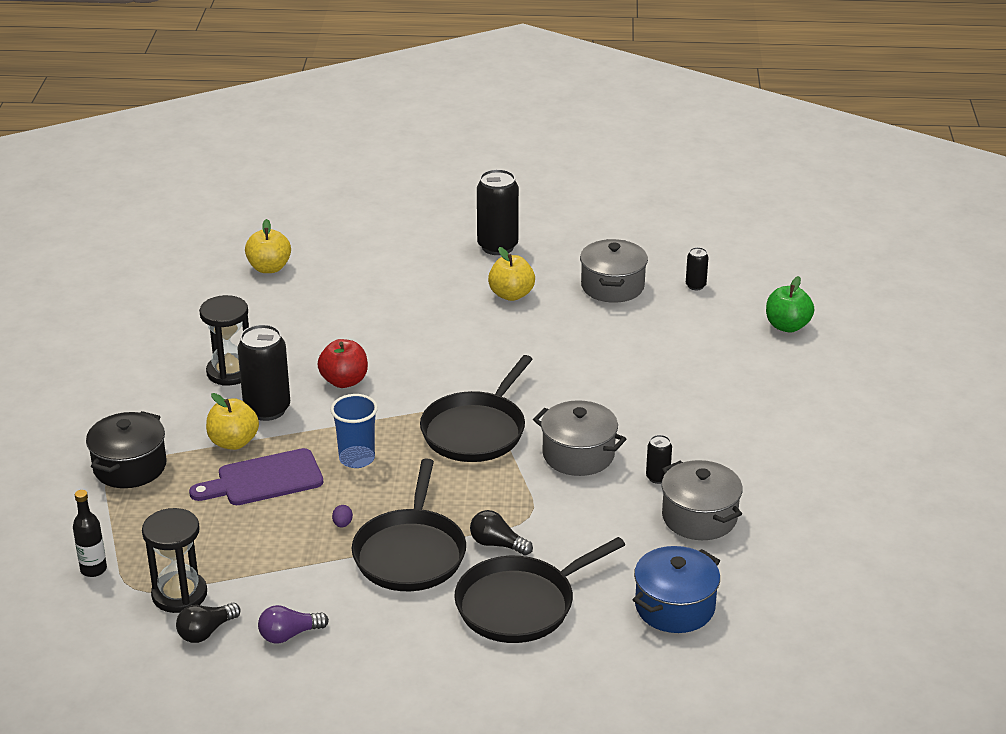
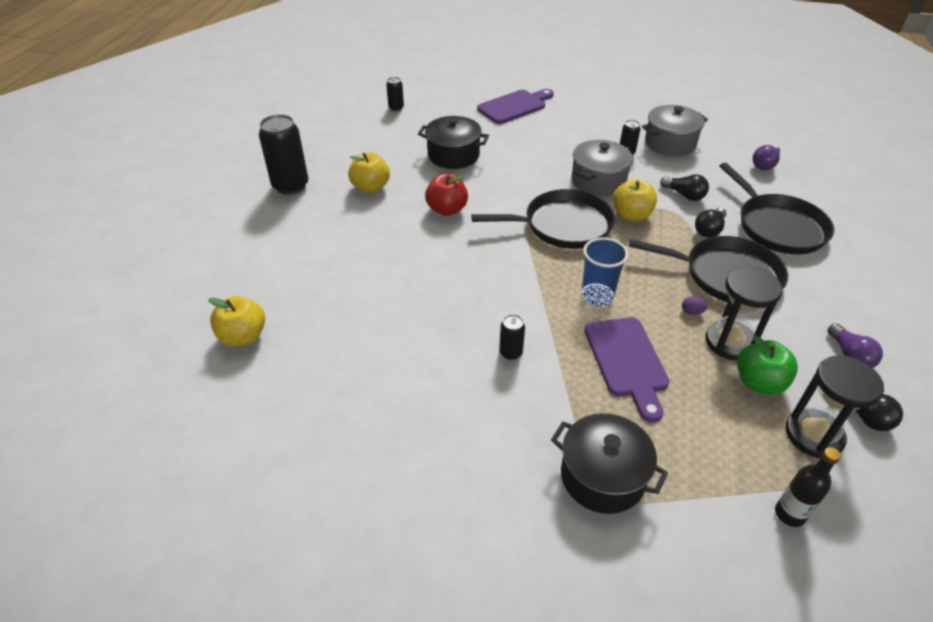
camera: 80 degrees left, 10 degrees up
black hourglass [199,295,249,386] -> black hourglass moved to [706,266,783,360]
yellow apple [206,393,259,450] -> yellow apple moved to [613,179,657,221]
black can [237,324,290,421] -> black can [499,314,525,360], size x0.49
red apple [317,339,368,388] -> red apple moved to [425,174,468,216]
black pan [420,355,533,462] -> black pan turned 45 degrees counterclockwise [471,189,615,249]
grey pot [580,239,648,303] -> none
blue pot [633,546,720,633] -> purple light bulb [753,145,780,170]
green apple [766,276,814,333] -> green apple moved to [737,335,798,395]
none -> black pot [418,116,489,169]
none -> purple cutting board [477,89,554,124]
none -> black light bulb [660,174,709,201]

